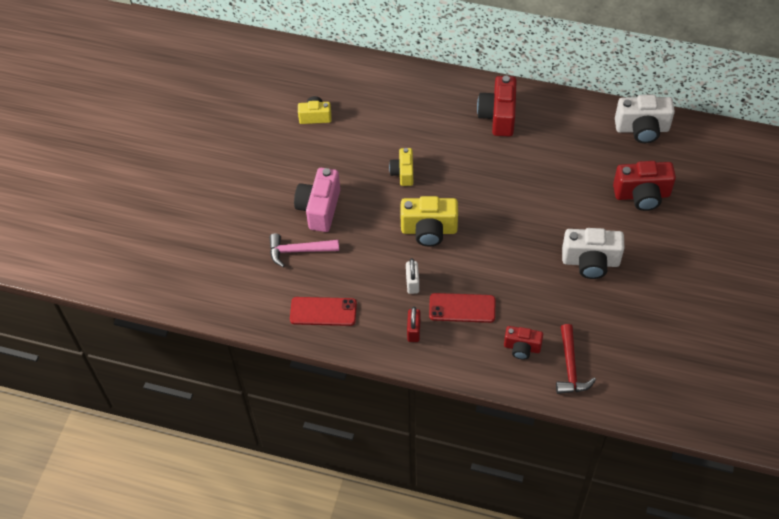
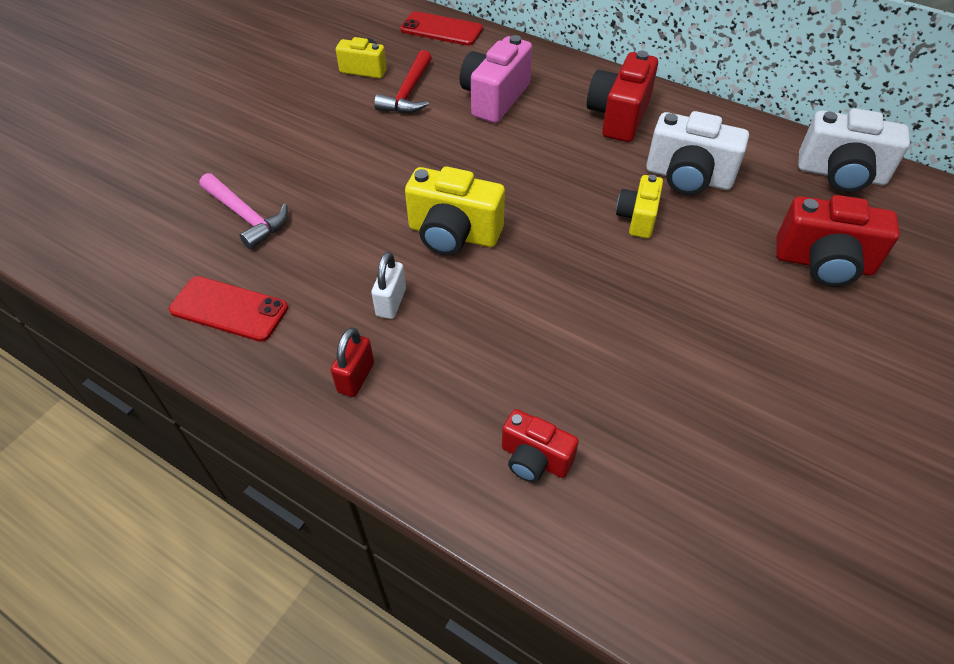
camera: 15 degrees right, 5 degrees down
pink hammer [269,233,339,267] -> pink hammer turned 150 degrees counterclockwise [199,173,288,249]
pink camera [294,168,340,232] -> pink camera moved to [459,35,532,123]
yellow camera [389,148,413,186] -> yellow camera moved to [616,175,663,238]
red phone [429,293,495,323] -> red phone moved to [400,11,483,46]
red hammer [556,324,596,394] -> red hammer moved to [374,50,432,113]
white camera [562,228,624,279] -> white camera moved to [646,111,749,195]

